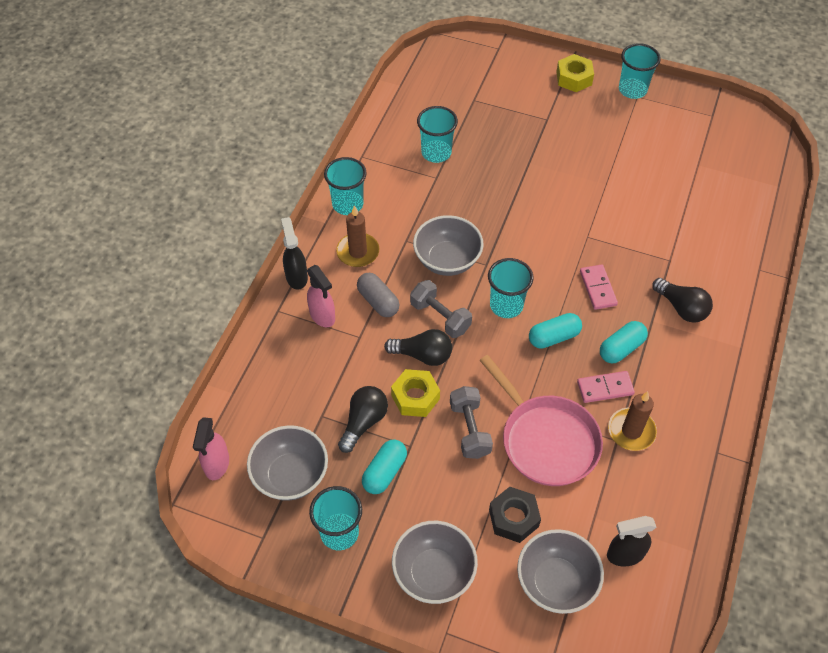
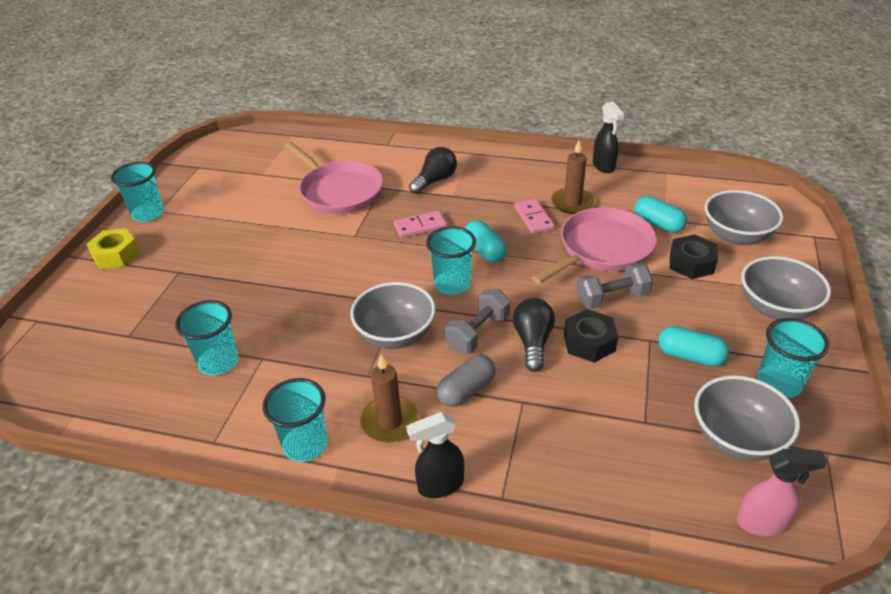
camera: 95 degrees left, 15 degrees down
pink spray bottle [307,265,335,327] -> none
black light bulb [338,386,388,453] -> none
yellow nut [391,369,440,417] -> black nut [564,309,618,363]
turquoise capsule [600,321,648,363] -> turquoise capsule moved to [634,196,687,233]
black spray bottle [607,516,656,566] -> black spray bottle moved to [593,101,624,173]
none -> pink pan [285,142,384,214]

